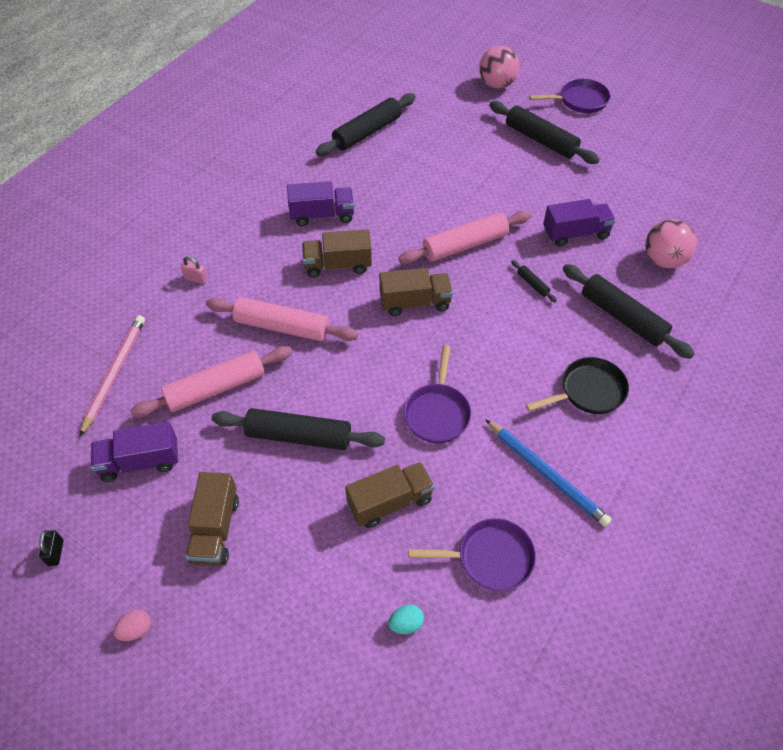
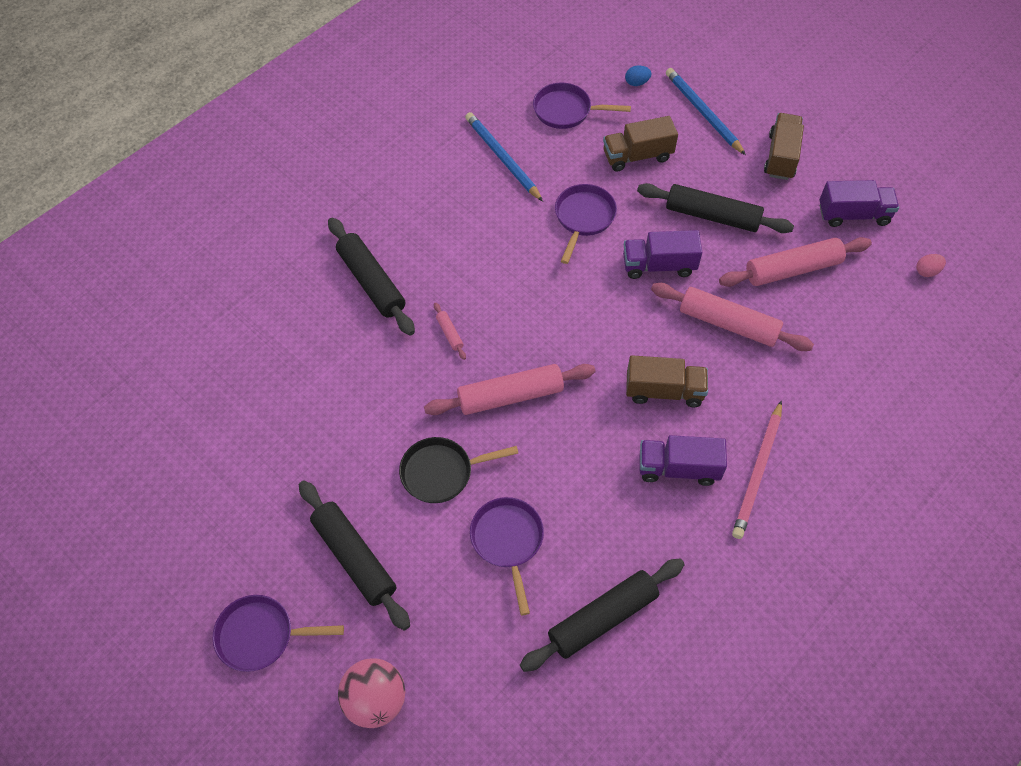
camera: 170 degrees left, 5 degrees up
black padlock [39,530,64,566] -> none
pink pencil [80,315,145,436] -> pink pencil moved to [732,400,782,539]
pink egg [113,610,151,641] -> pink egg moved to [916,254,946,277]
pink padlock [181,256,207,284] -> none
brown truck [379,268,453,316] -> none
turquoise egg [388,605,424,634] -> blue egg [625,66,651,86]
black rolling pin [511,260,557,302] -> pink rolling pin [434,303,466,360]
black pan [526,357,629,414] -> black pan moved to [399,437,518,503]
purple truck [543,199,616,247] -> purple truck moved to [623,230,702,279]
pink ball [645,219,697,268] -> none
none -> purple pan [470,497,544,615]
none -> blue pencil [666,68,746,155]

